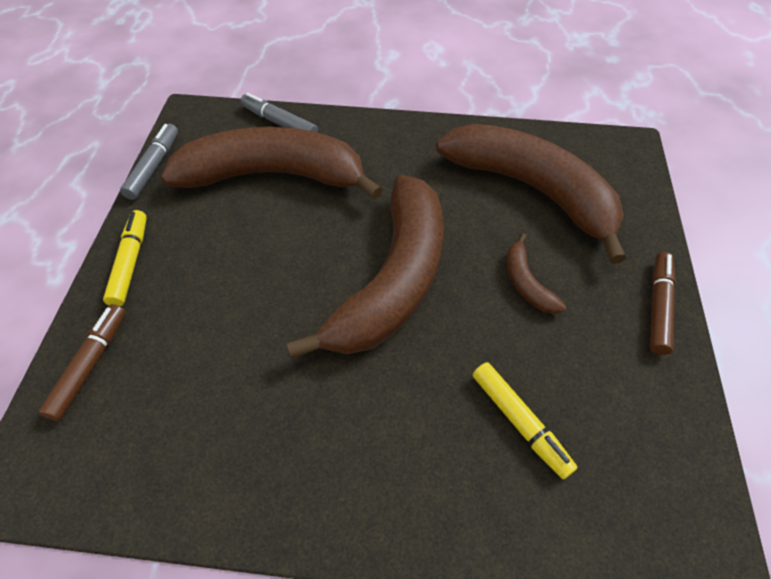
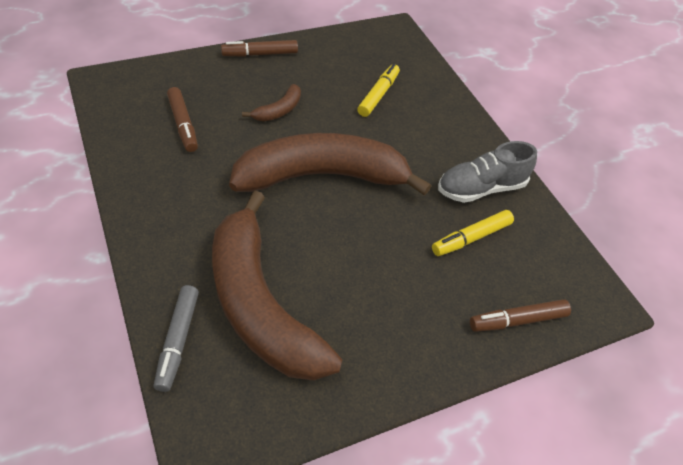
camera: 125 degrees left, 5 degrees down
yellow marker [103,210,147,307] -> yellow marker moved to [432,210,514,256]
grey marker [120,124,178,200] -> none
brown banana [436,124,626,264] -> brown marker [167,87,198,152]
none -> grey shoe [438,141,537,203]

